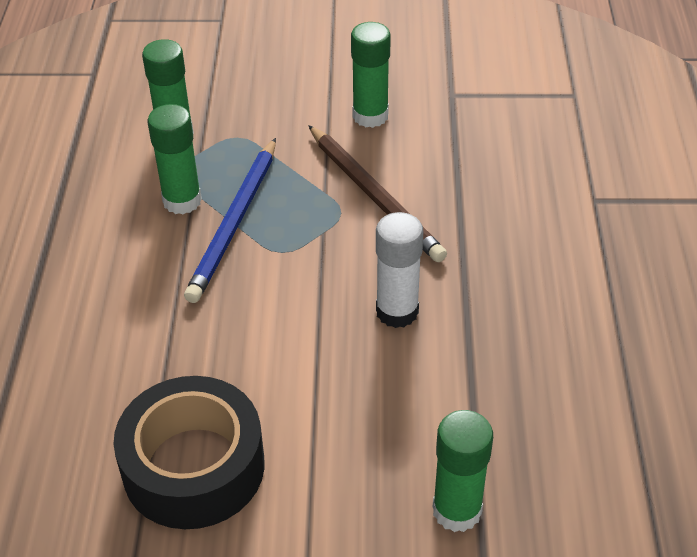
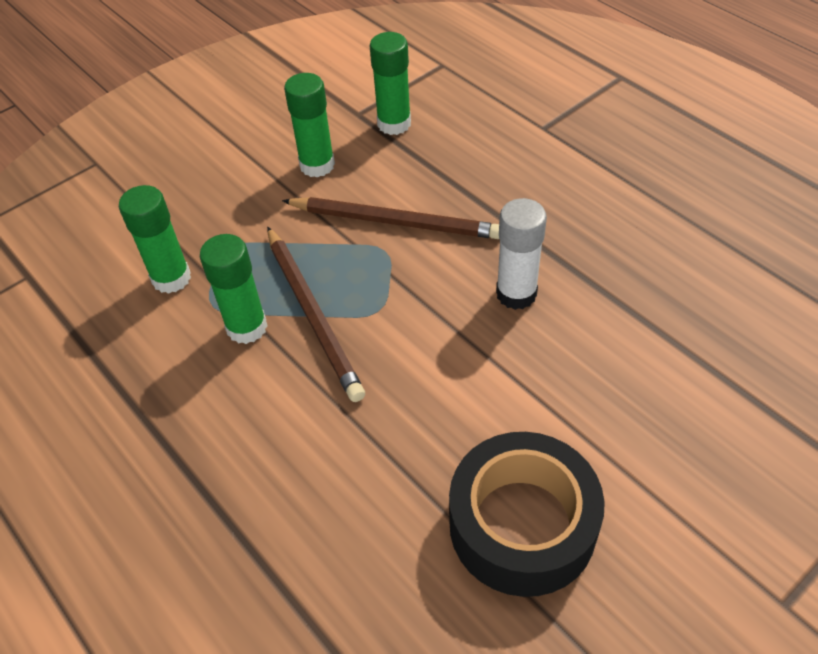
camera: 40 degrees left, 5 degrees up
blue pencil [184,138,276,303] -> brown pencil [267,227,365,402]
green glue stick [433,410,493,532] -> green glue stick moved to [370,32,411,135]

